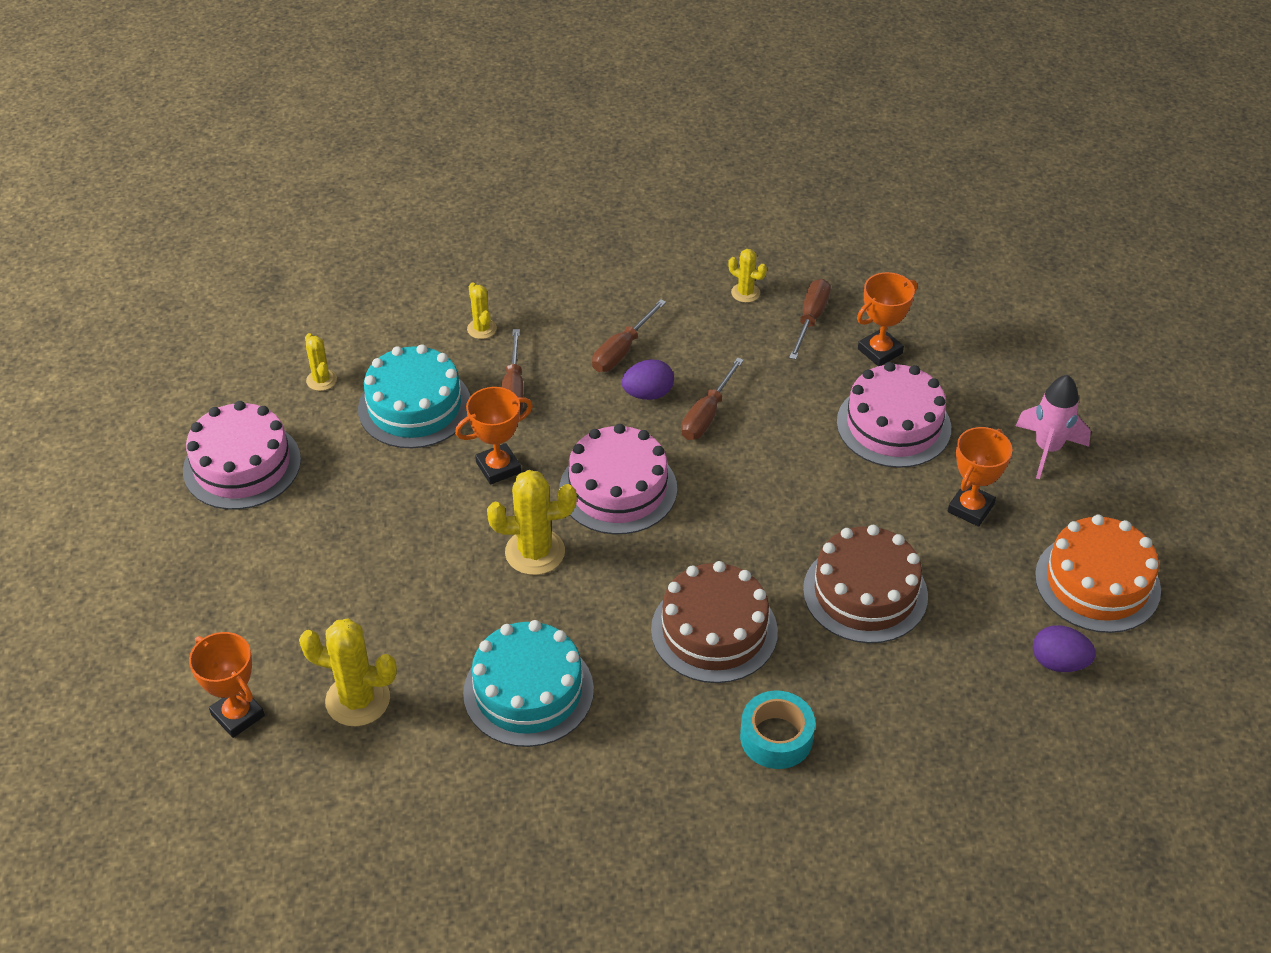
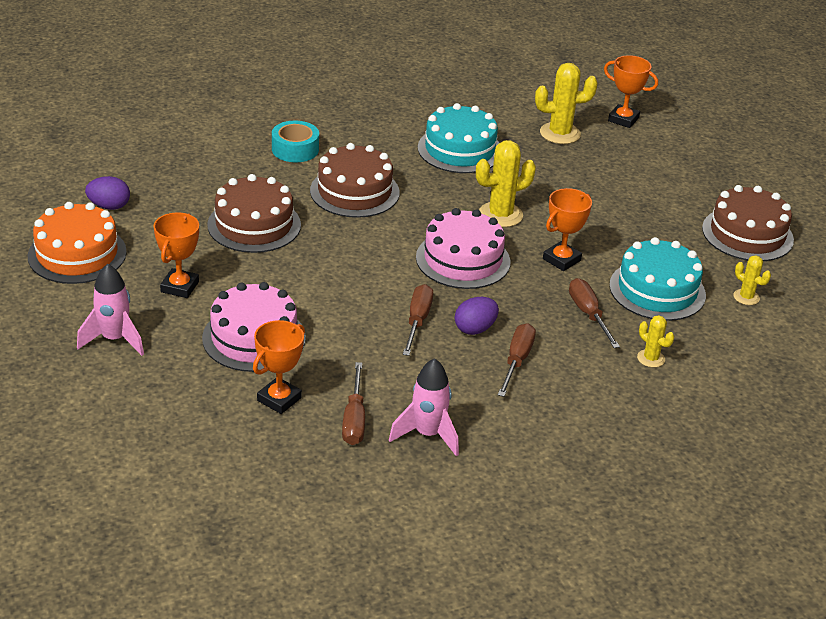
camera: 160 degrees right, 10 degrees down
pink cake [183,401,301,510] -> brown cake [702,185,794,261]
yellow cactus [728,249,767,303] -> pink rocket [389,358,459,457]

